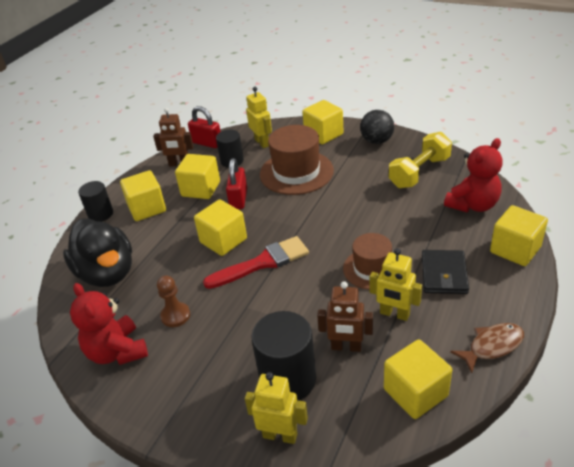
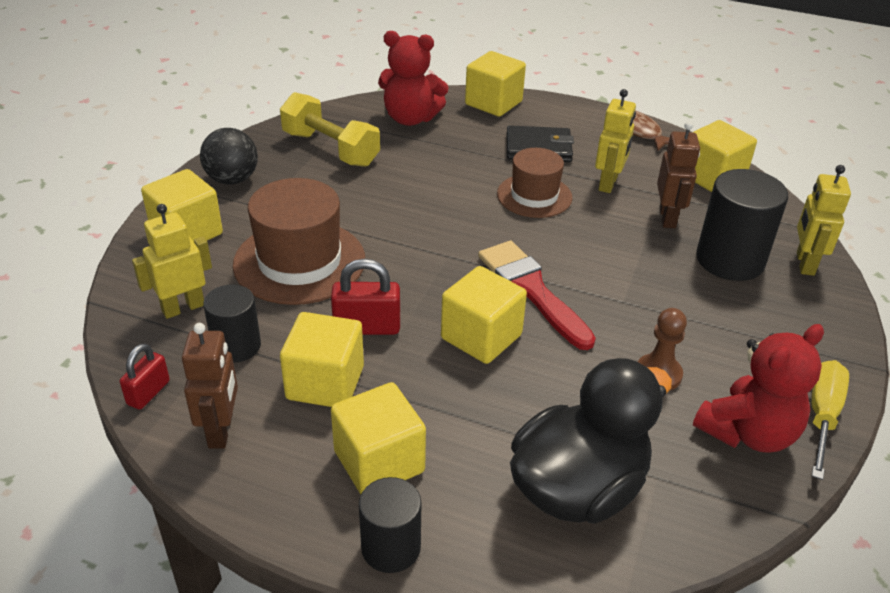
camera: 100 degrees left, 0 degrees up
red padlock [188,106,221,148] -> red padlock [120,343,170,410], size x0.67
red teddy bear [444,138,503,212] -> red teddy bear turned 150 degrees clockwise [378,31,448,126]
none -> yellow screwdriver [812,360,849,480]

